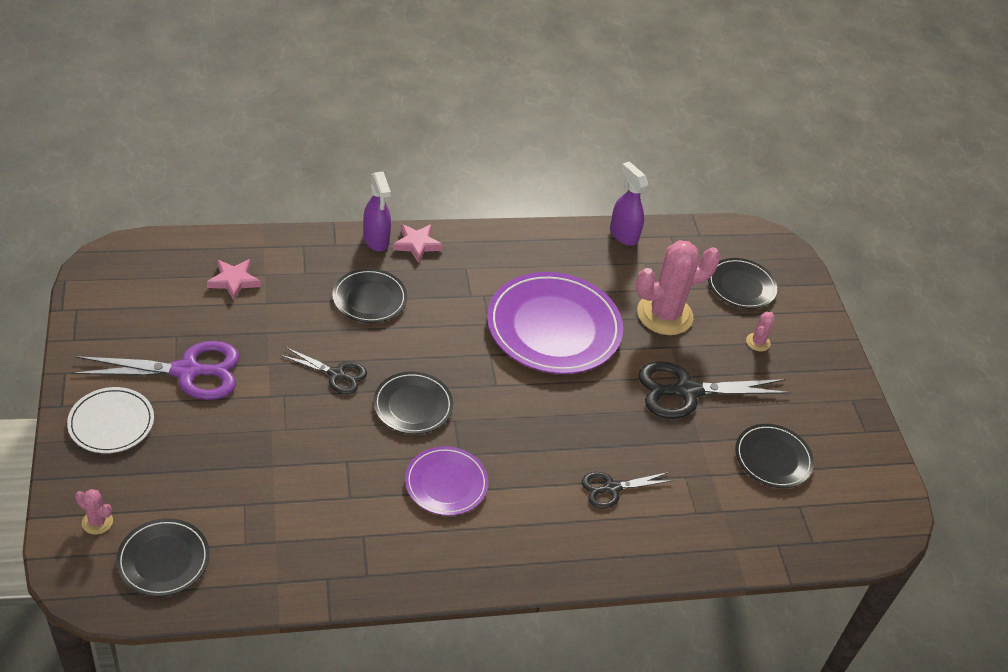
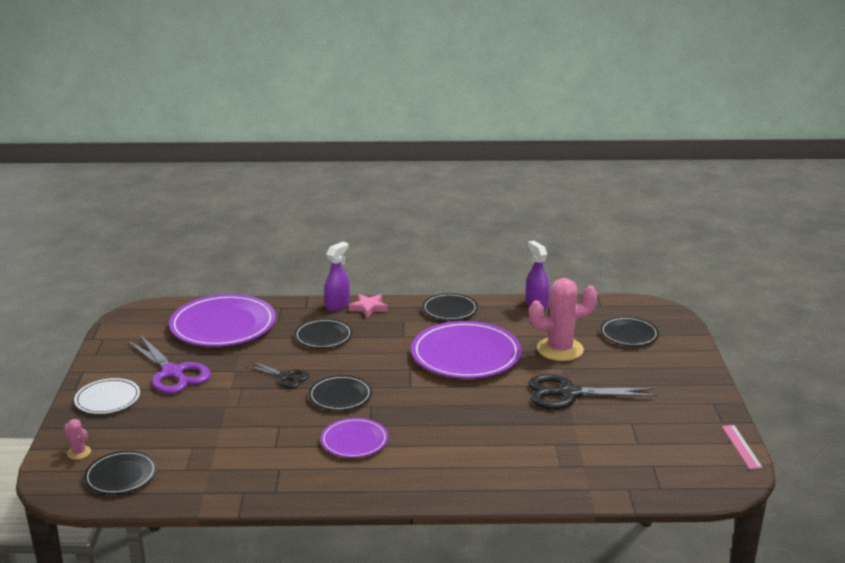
camera: 15 degrees right, 20 degrees down
purple scissors [72,341,239,400] -> purple scissors turned 45 degrees clockwise [127,335,211,394]
pink star [207,259,261,300] -> purple plate [169,294,276,347]
purple spray bottle [363,171,391,251] -> purple spray bottle turned 135 degrees counterclockwise [324,242,350,311]
black scissors [582,472,673,509] -> none
black plate [735,424,814,488] -> black plate moved to [422,293,478,320]
pink cactus [746,312,775,351] -> none
none -> pink ruler [722,425,763,469]

